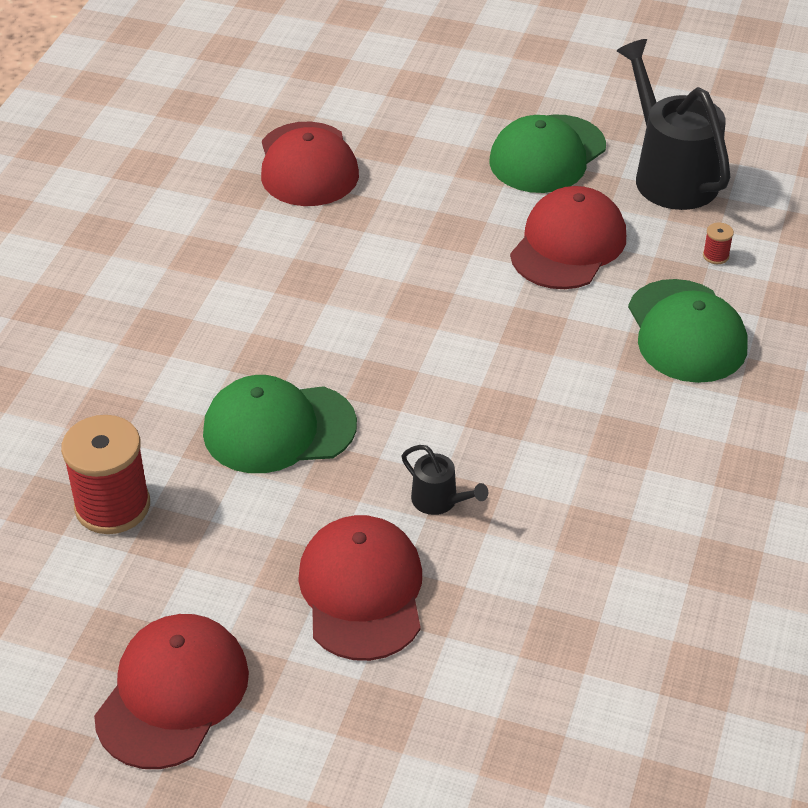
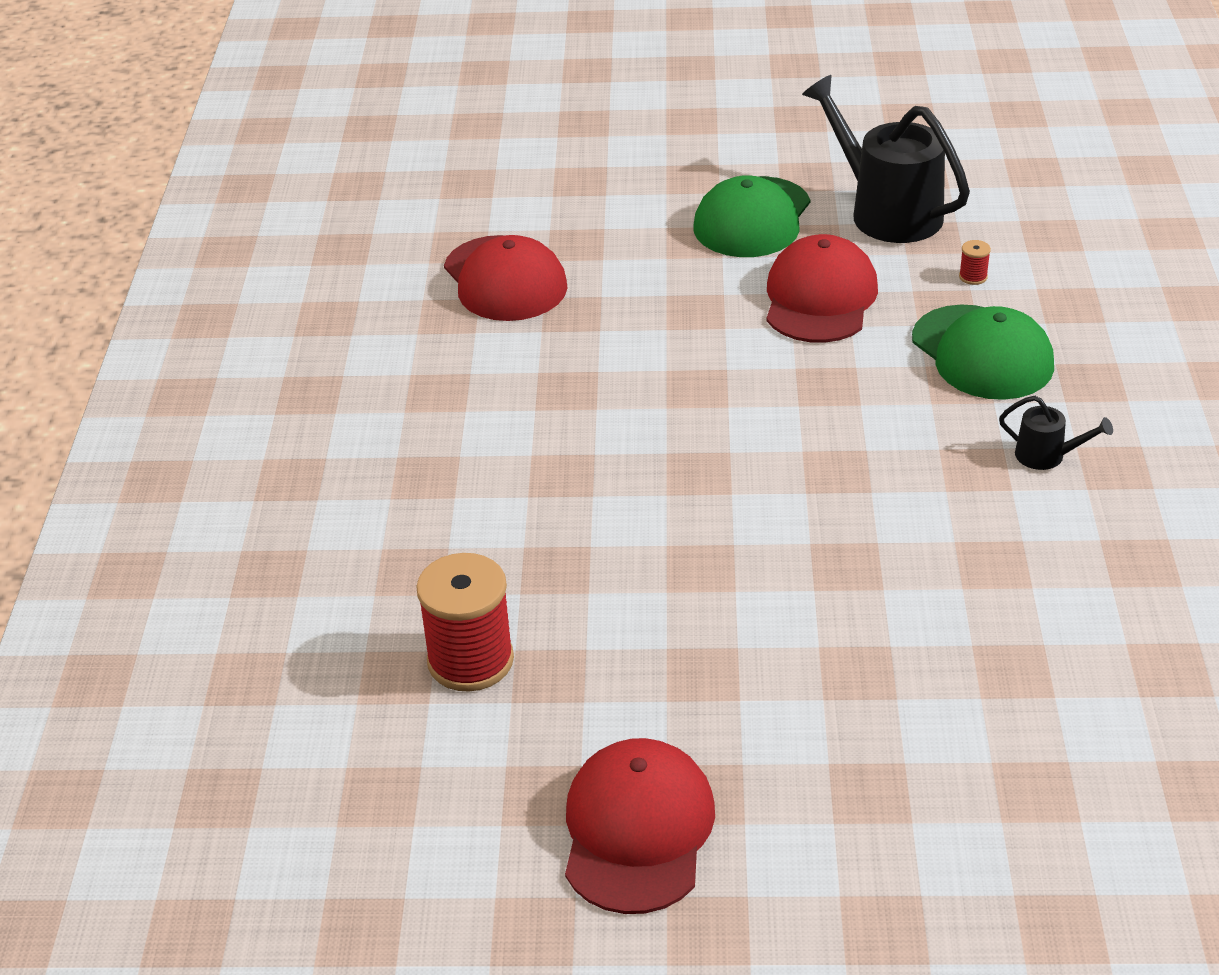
camera: 15 degrees left, 5 degrees down
green cap [203,375,357,473] -> none
red cap [298,515,422,661] -> none
black watering can [402,445,488,515] -> black watering can moved to [999,396,1113,470]

